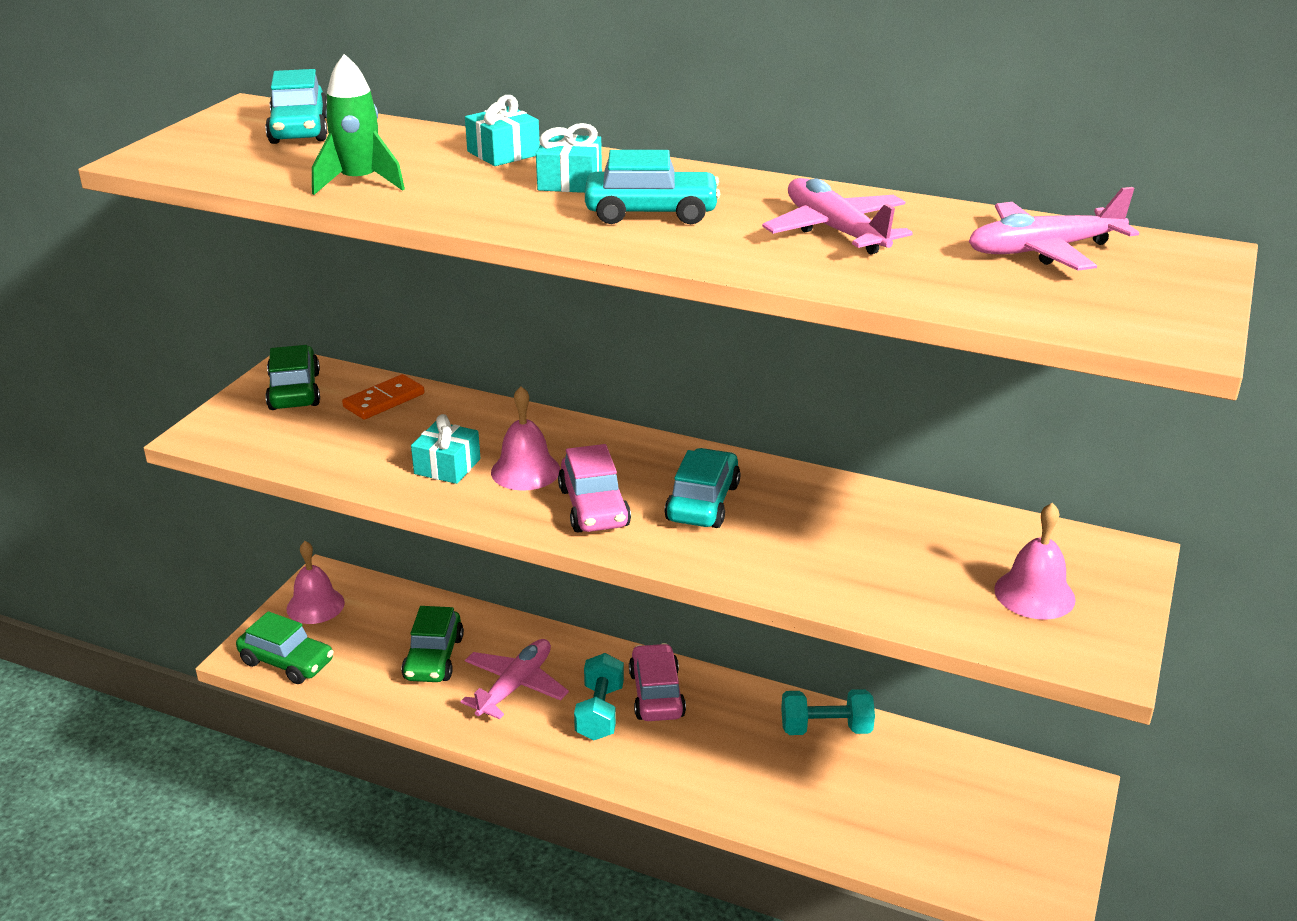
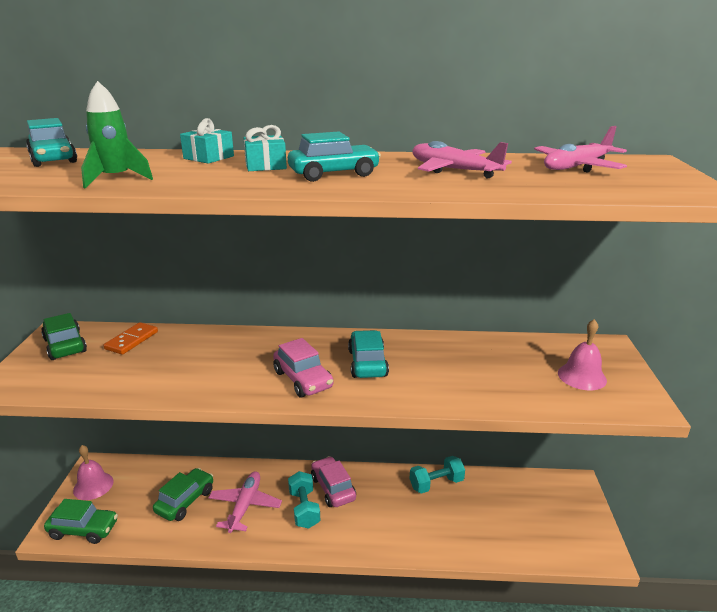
camera: 20 degrees left, 5 degrees down
green car [401,606,464,682] -> green car turned 135 degrees counterclockwise [153,468,213,521]
turquoise gift [411,414,480,484] -> none
pink bell [491,386,560,491] -> none

